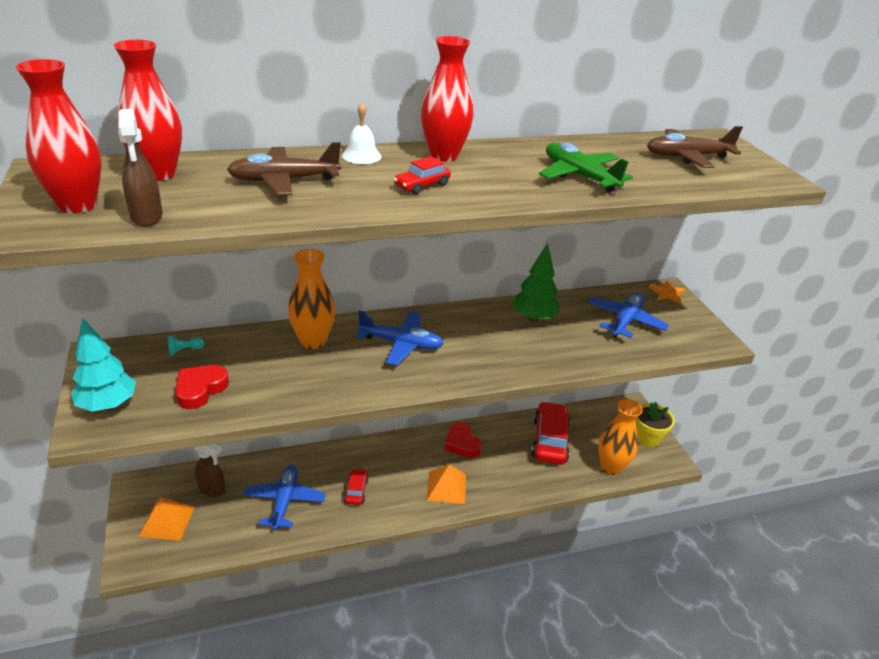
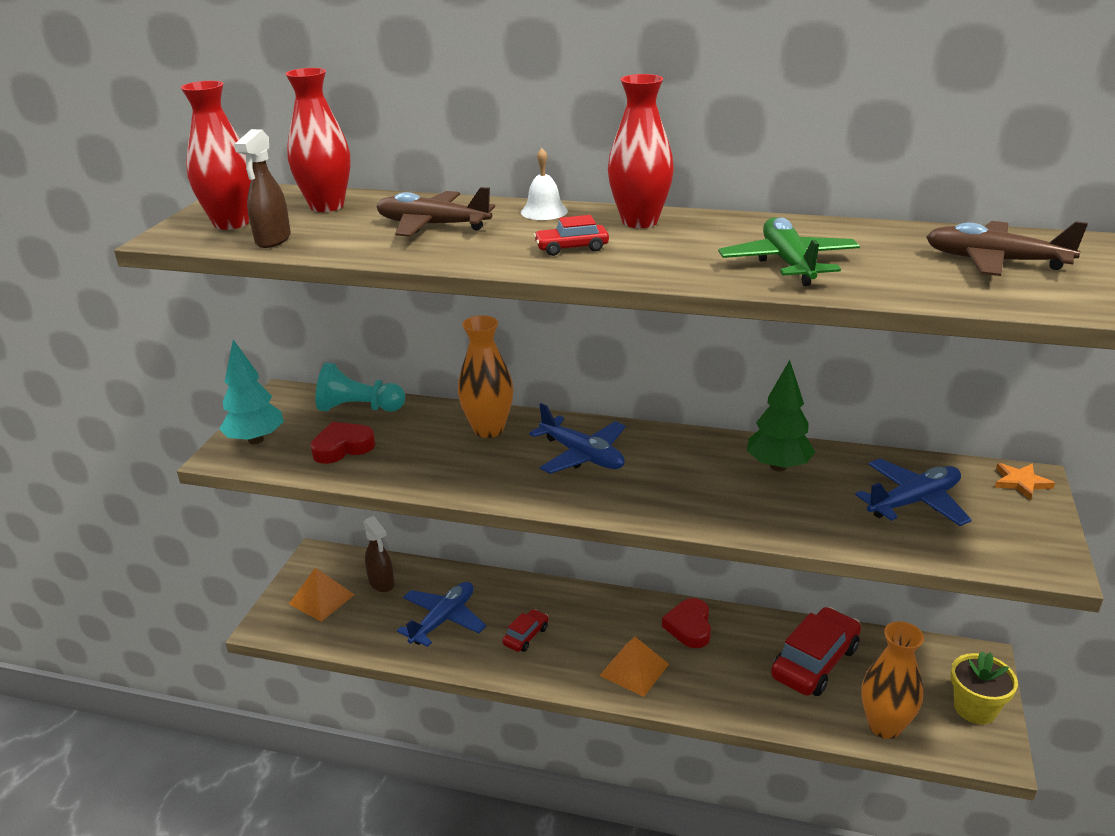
camera: 35 degrees right, 5 degrees down
turquoise pawn [168,336,204,355] -> turquoise pawn [316,362,405,412], size x2.25

